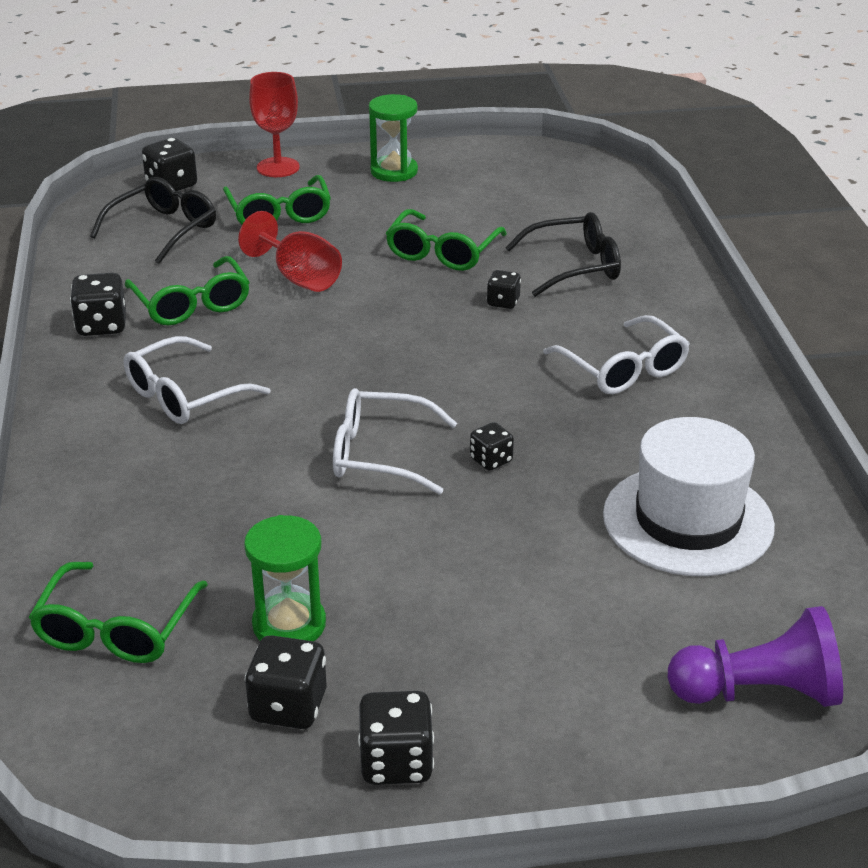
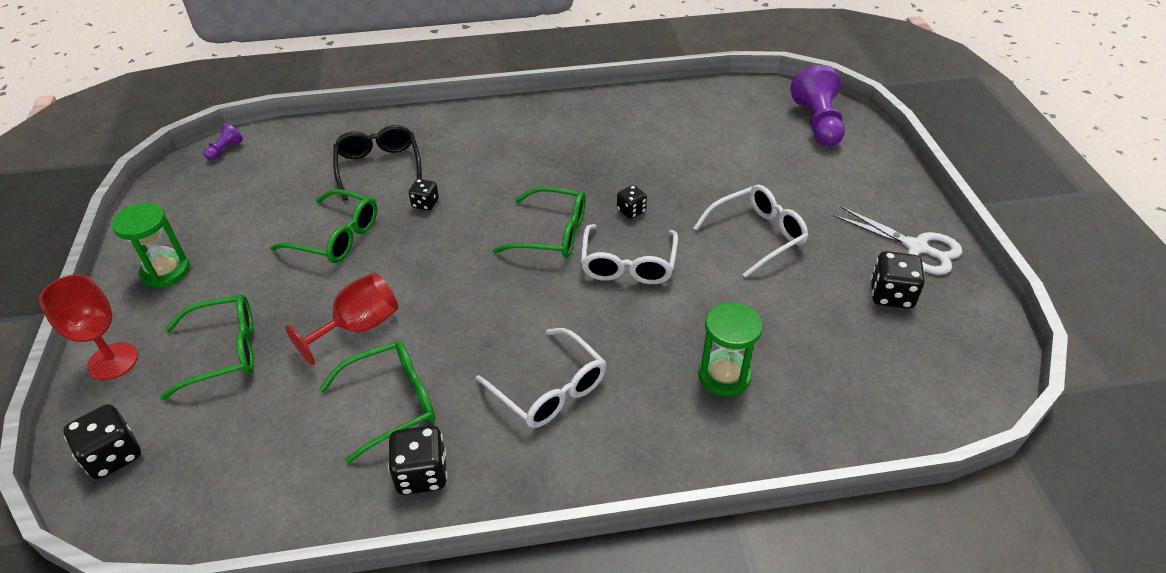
camera: 90 degrees left, 10 degrees up
green glasses [29,562,208,663] -> green glasses moved to [492,186,586,258]
black glasses [90,177,216,264] -> none
green hourglass [244,515,326,641] -> green hourglass moved to [698,302,763,396]
black dice [358,691,434,785] -> white scissors [833,206,962,275]
white glasses [543,315,690,394] -> white glasses moved to [694,185,808,278]
white hat [603,417,775,576] -> none
none -> purple pawn [203,123,243,160]

